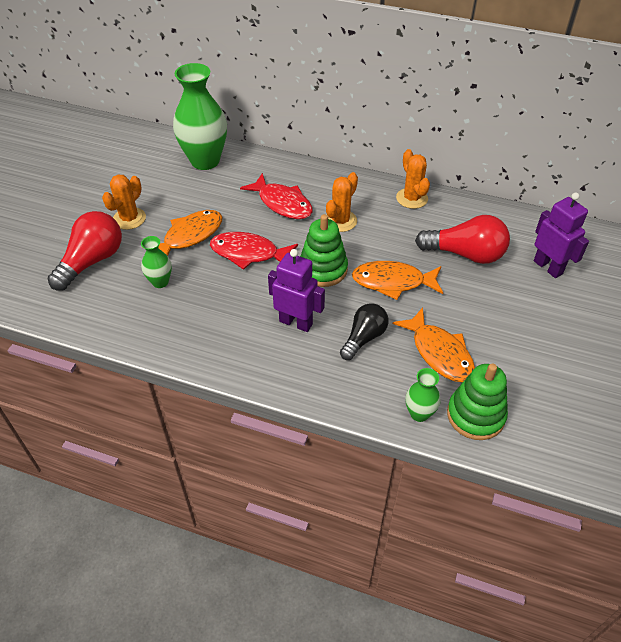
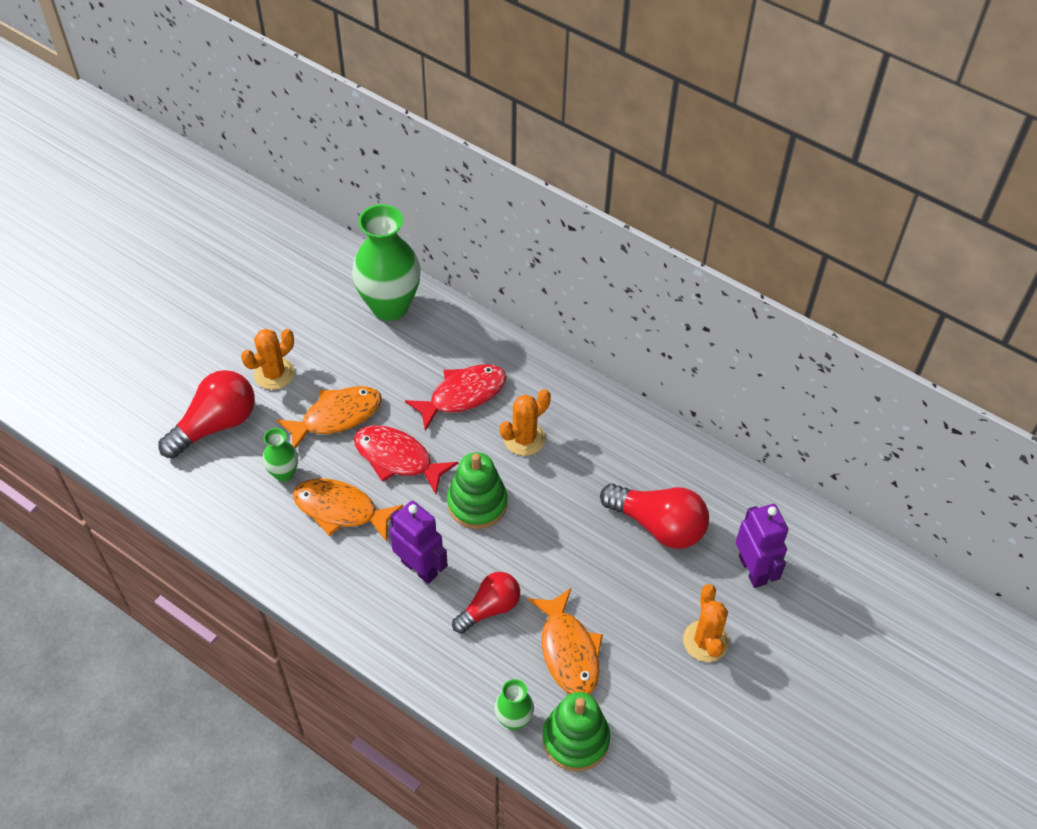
camera: 15 degrees right, 5 degrees up
red fish [240,173,313,219] -> red fish turned 90 degrees counterclockwise [405,364,507,431]
black light bulb [340,303,389,360] -> red light bulb [452,572,520,633]
orange fish [352,261,443,300] -> orange fish moved to [293,478,404,542]
orange cactus [396,149,430,209] -> orange cactus moved to [683,584,729,662]

